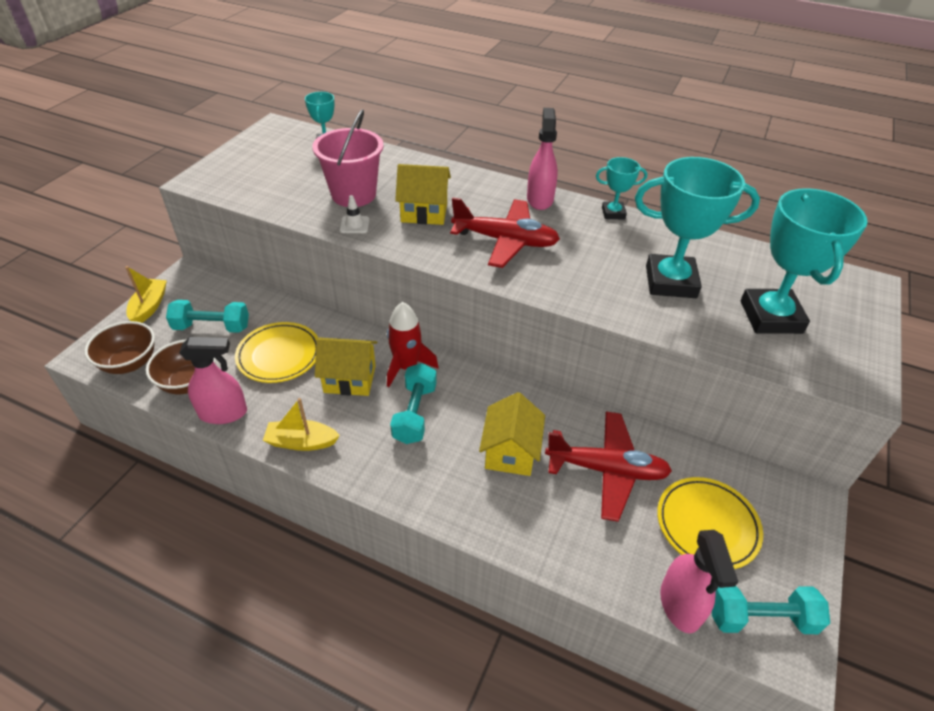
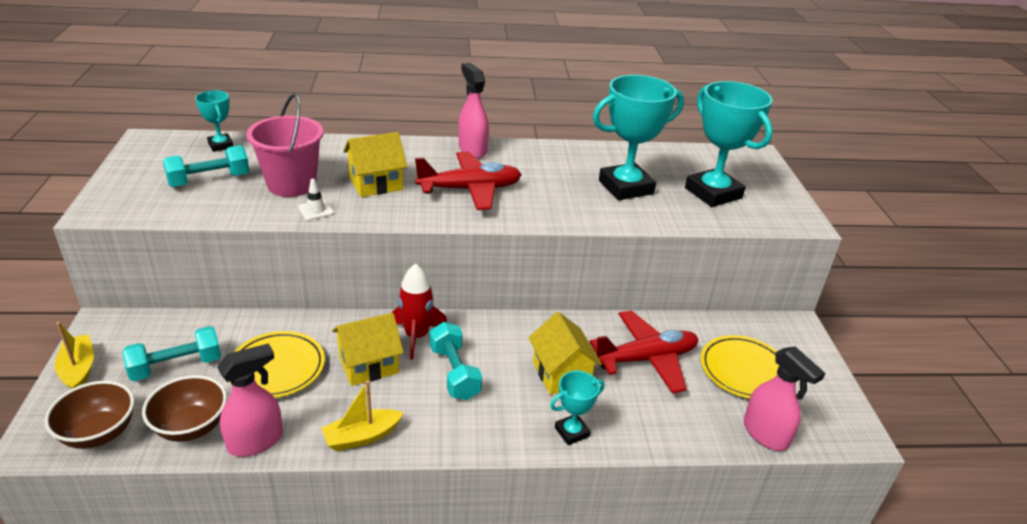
camera: 30 degrees left, 10 degrees down
turquoise trophy [596,157,647,219] -> turquoise trophy moved to [550,371,605,445]
turquoise dumbbell [712,586,830,634] -> turquoise dumbbell moved to [163,145,250,187]

